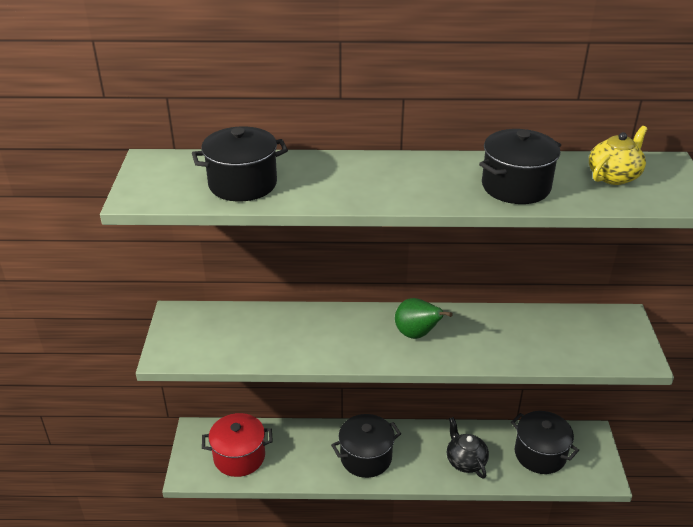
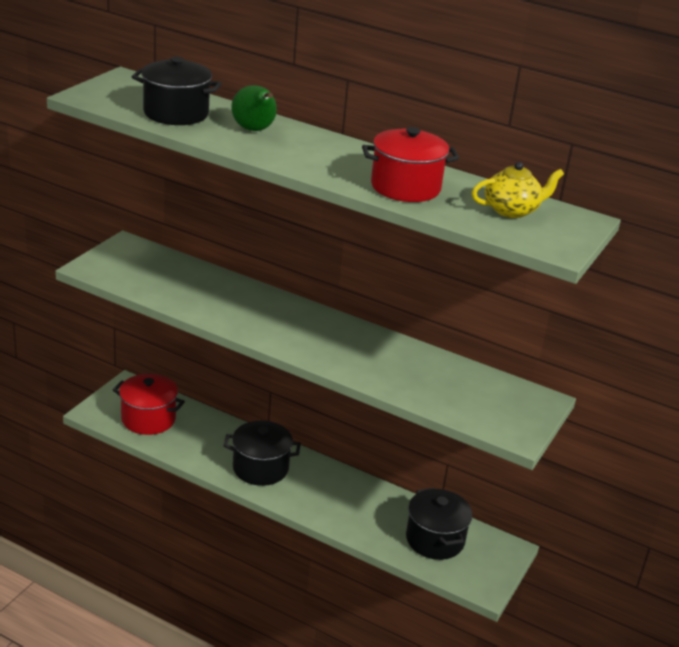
camera: 25 degrees right, 5 degrees down
green pear [395,298,453,339] -> green pear moved to [231,85,277,131]
black teapot [447,417,489,479] -> none
black pot [479,129,561,204] -> red pot [362,127,459,202]

